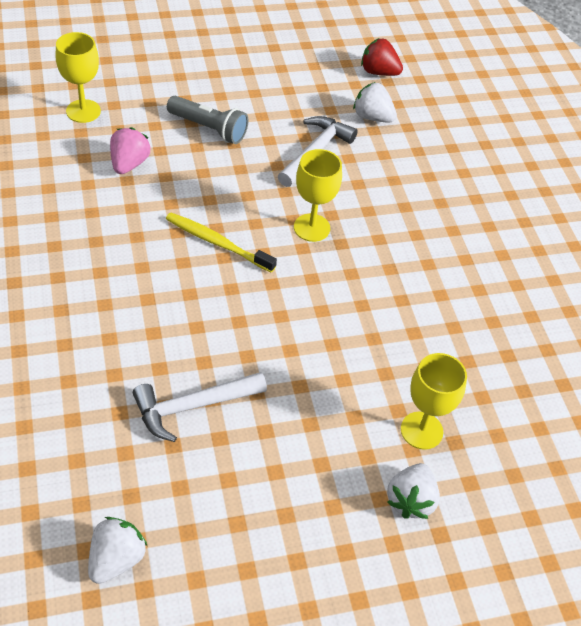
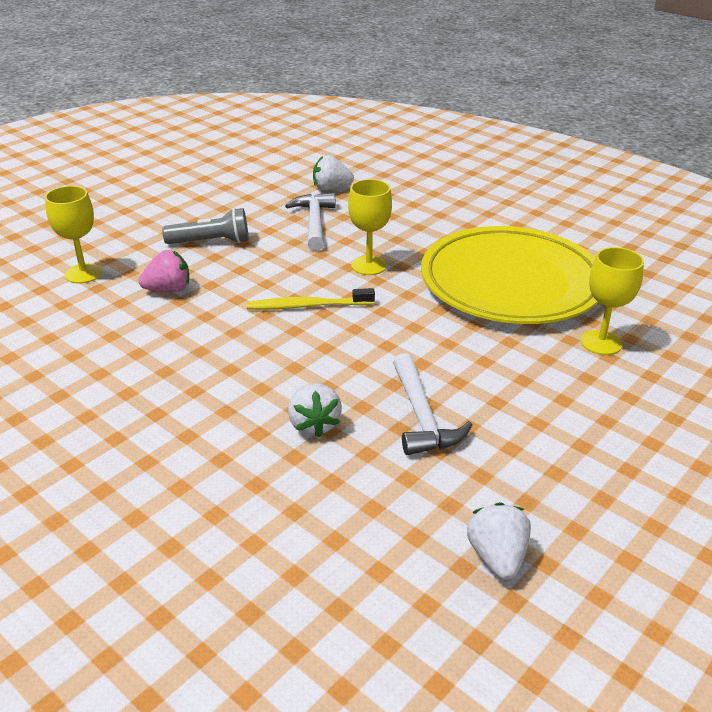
camera: 30 degrees left, 15 degrees down
pink strawberry [110,127,151,174] -> pink strawberry turned 90 degrees clockwise [139,250,189,292]
white hammer [133,372,267,442] -> white hammer turned 45 degrees counterclockwise [393,353,472,455]
red strawberry [361,38,403,76] -> none
white strawberry [387,463,440,519] -> white strawberry moved to [288,383,342,437]
none -> yellow plate [421,226,598,324]

